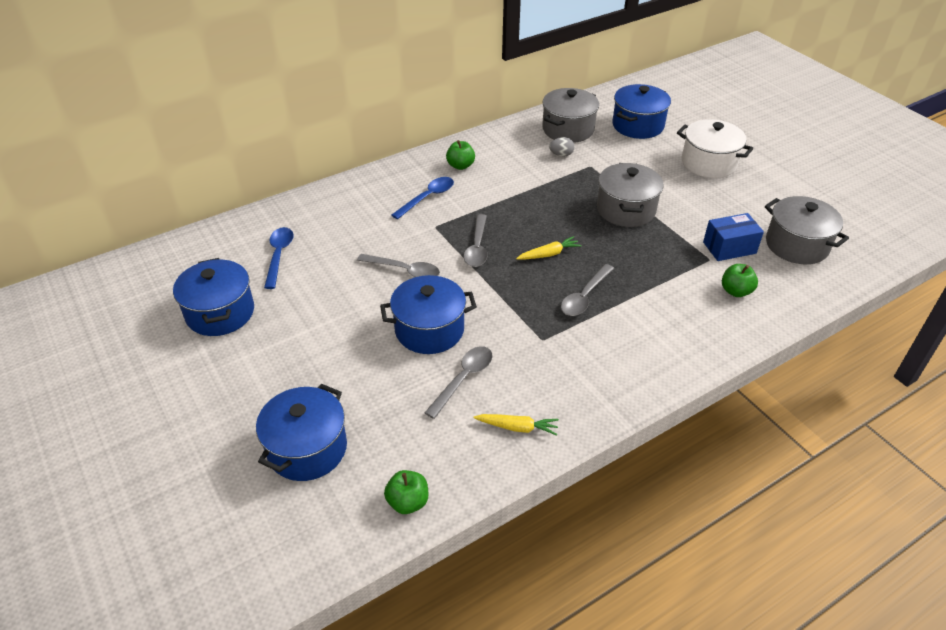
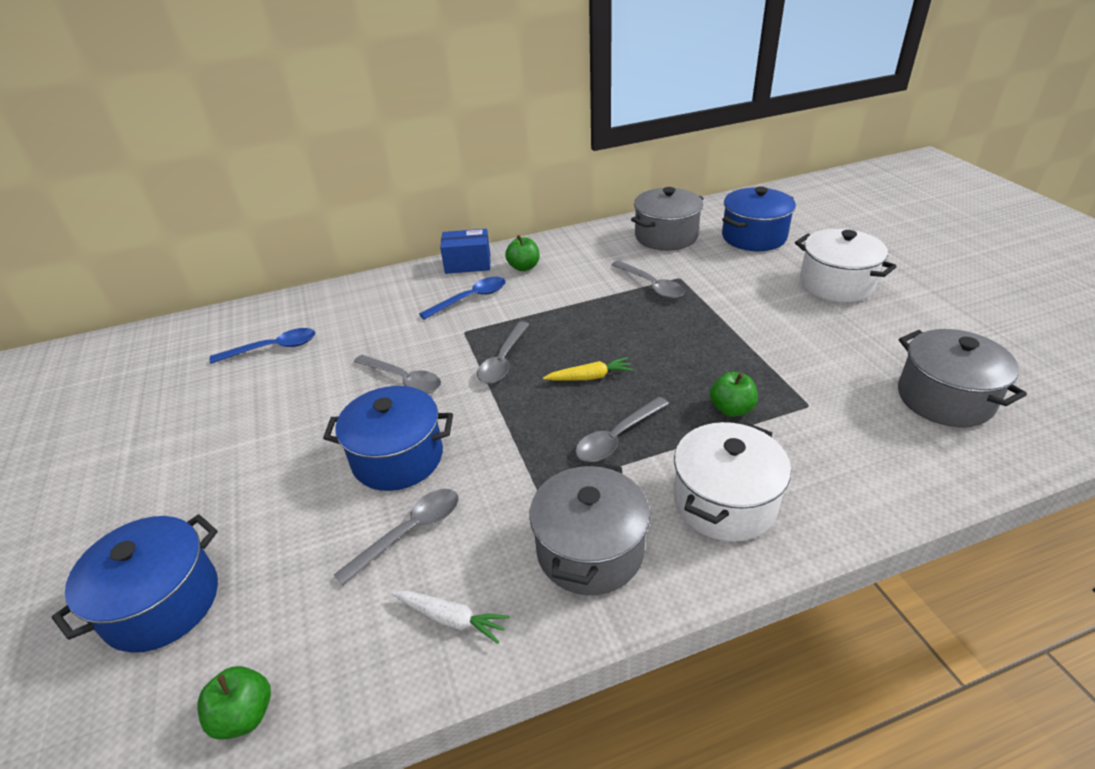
camera: 15 degrees right, 5 degrees down
blue pot [173,258,254,336] -> none
blue spoon [264,227,294,289] -> blue spoon turned 60 degrees clockwise [210,328,315,364]
yellow carrot [474,414,559,436] -> white carrot [391,590,510,644]
grey egg [549,137,575,157] -> none
grey pot [597,163,663,227] -> grey pot moved to [529,462,650,595]
blue box [703,213,764,261] -> blue box moved to [440,229,490,274]
green apple [722,264,758,297] -> green apple moved to [710,372,758,417]
none -> grey spoon [611,260,685,299]
none -> white pot [674,421,791,542]

